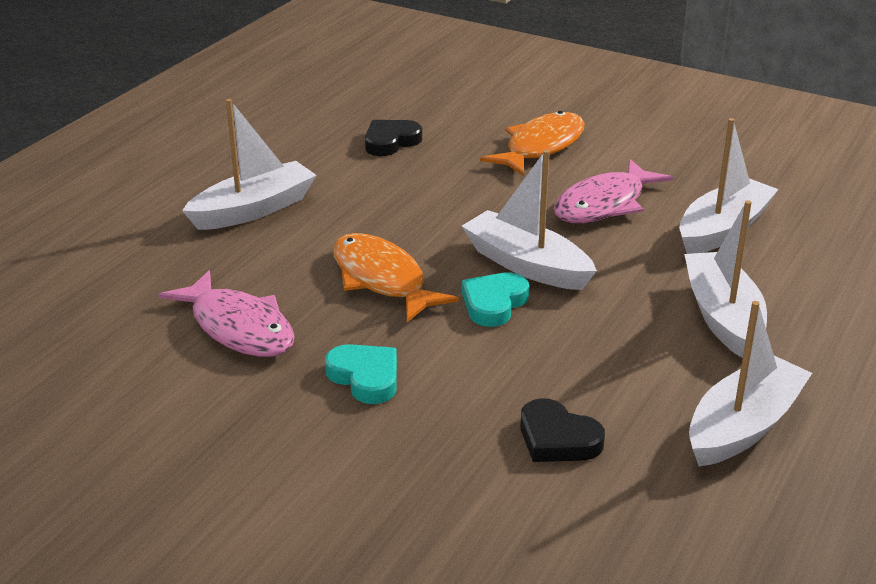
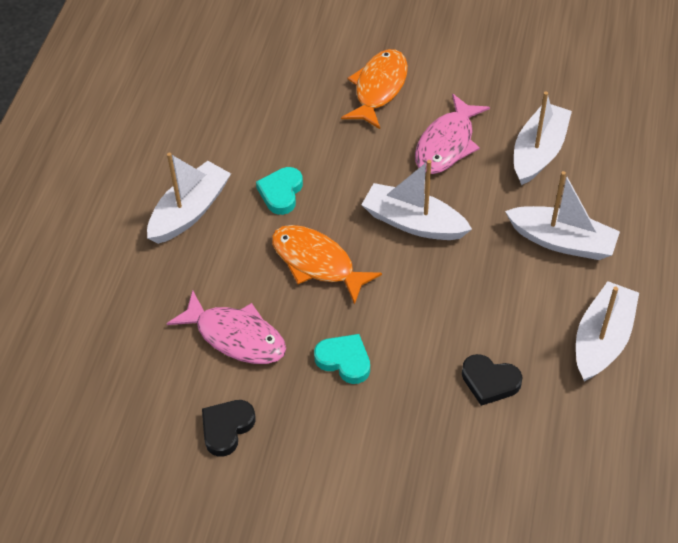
camera: 15 degrees left, 20 degrees up
black heart [365,120,422,156] -> black heart moved to [202,400,255,457]
turquoise heart [462,272,529,327] -> turquoise heart moved to [256,167,303,215]
white boat [684,200,767,358] -> white boat turned 135 degrees clockwise [505,171,620,260]

